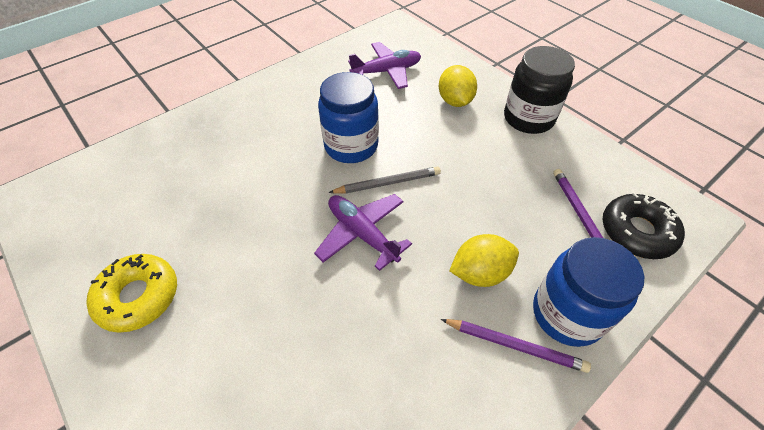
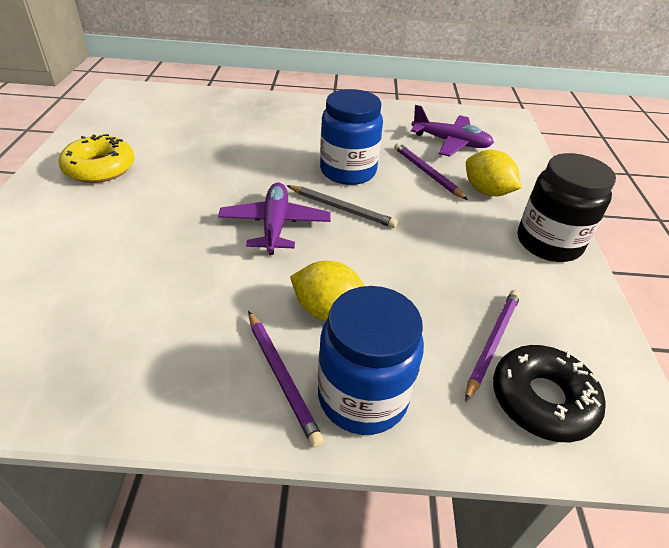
camera: 40 degrees right, 10 degrees down
yellow lemon [439,65,477,107] -> yellow lemon turned 75 degrees counterclockwise [466,150,521,196]
none -> purple pencil [394,143,468,200]

